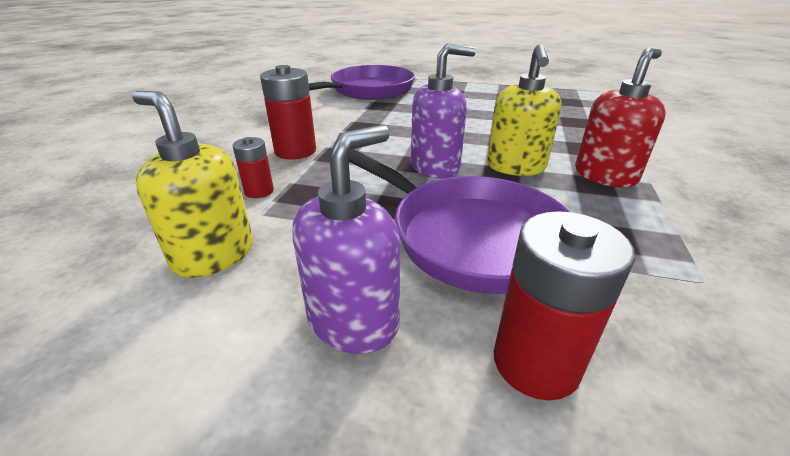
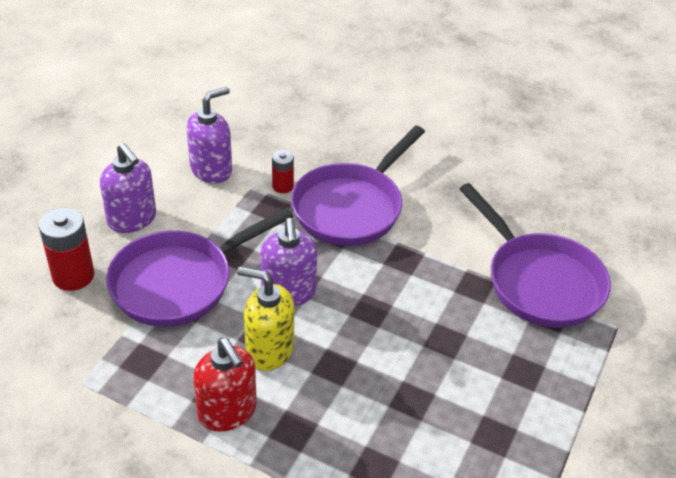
camera: 100 degrees right, 10 degrees up
yellow soap dispenser [132,91,253,278] -> purple soap dispenser [186,87,232,183]
red battery [260,65,316,160] -> purple pan [291,125,425,246]

